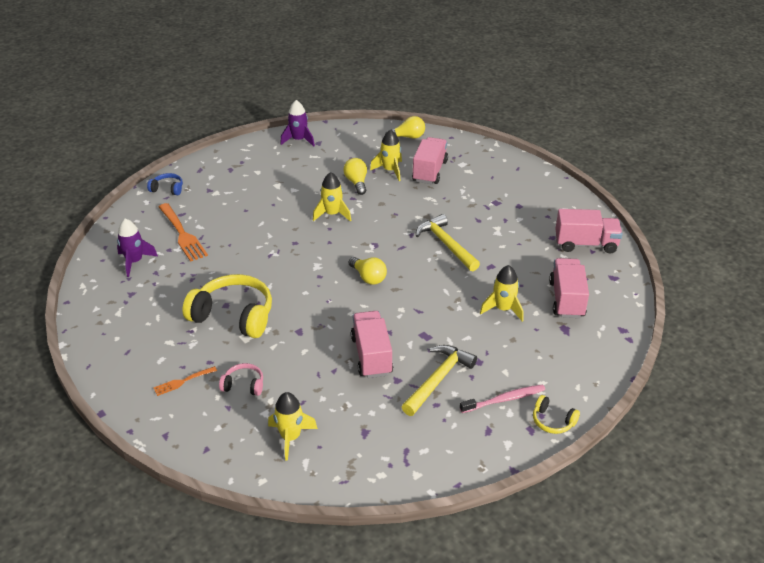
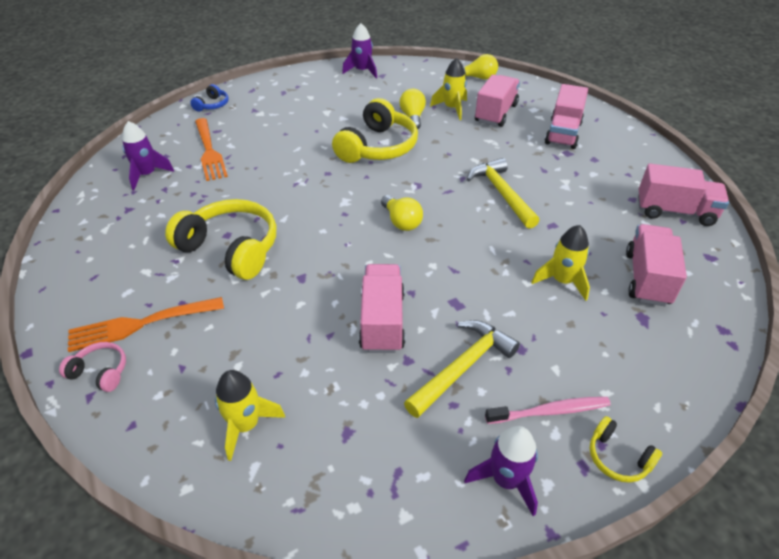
camera: 10 degrees right, 5 degrees up
blue headphones [147,173,183,195] -> blue headphones turned 90 degrees clockwise [190,84,229,112]
orange fork [154,366,217,396] -> orange fork [68,297,224,352], size x1.85
pink headphones [219,363,263,396] -> pink headphones moved to [59,342,126,392]
yellow rocket [313,172,351,222] -> yellow headphones [332,98,418,163]
none -> purple rocket [464,426,538,516]
none -> pink truck [545,84,588,149]

